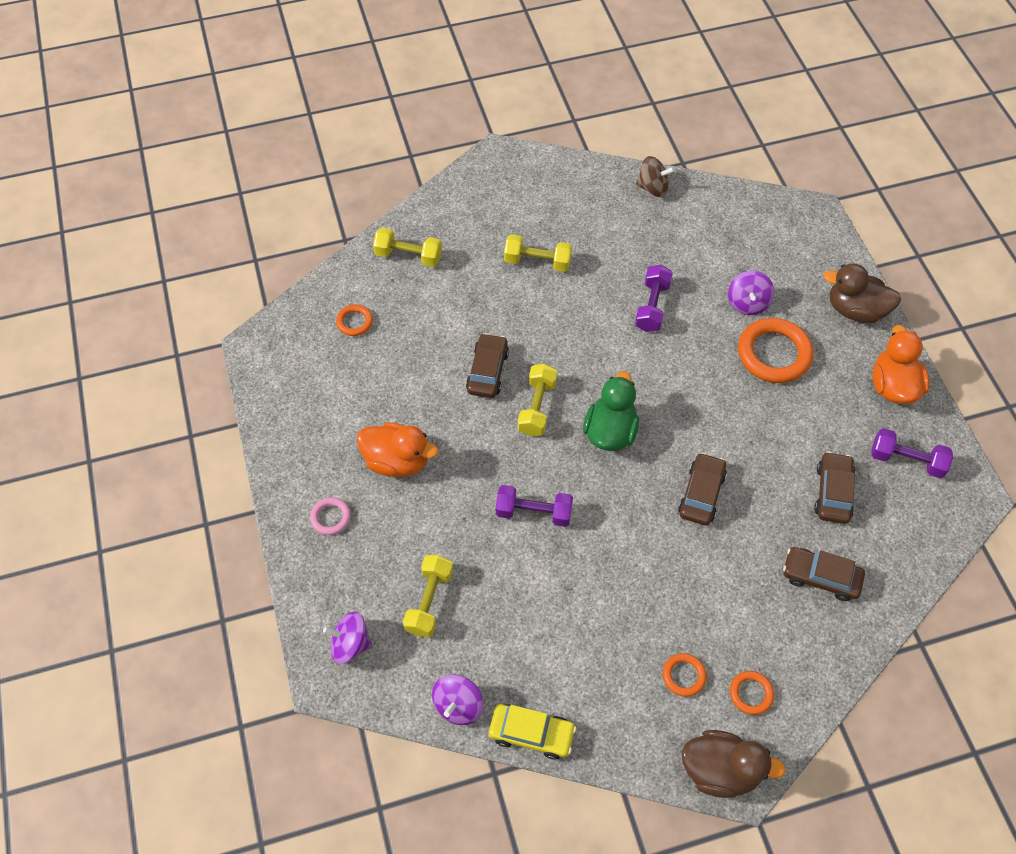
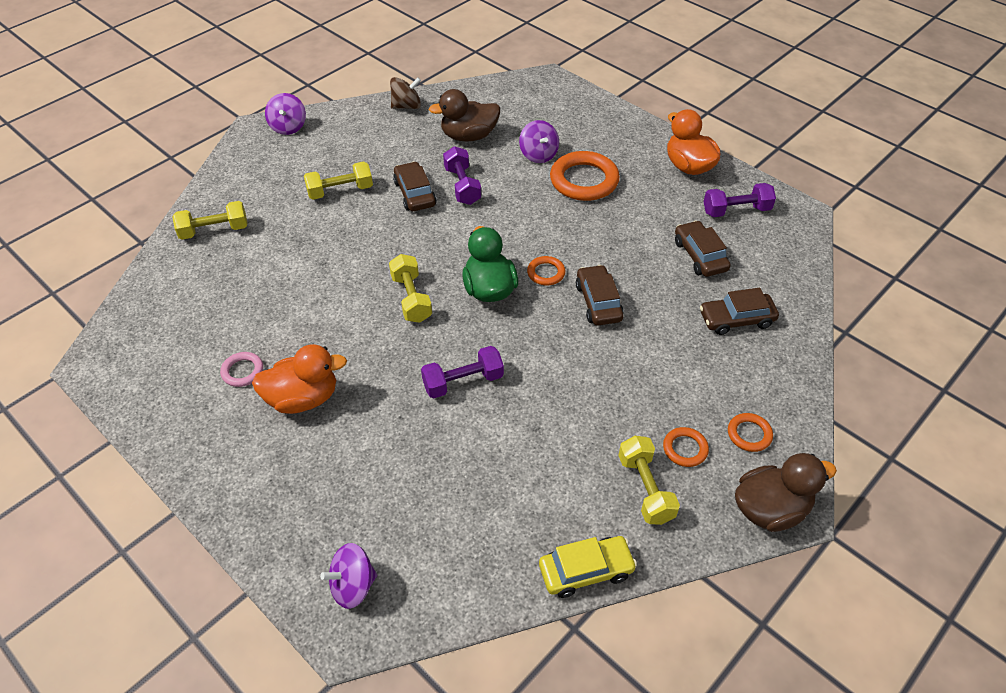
camera: 30 degrees left, 10 degrees down
pink ring [310,497,351,535] -> pink ring moved to [220,352,263,387]
orange ring [336,305,373,336] -> orange ring moved to [527,256,566,286]
yellow dumbbell [403,555,453,637] -> yellow dumbbell moved to [618,436,680,525]
purple spinning top [432,675,483,725] -> purple spinning top moved to [265,93,306,135]
brown car [466,333,509,398] -> brown car moved to [393,161,436,211]
brown duck [823,263,901,323] -> brown duck moved to [429,89,500,142]

